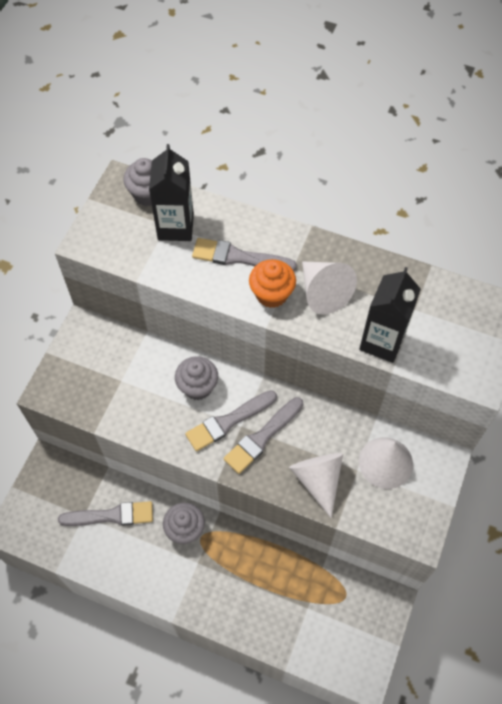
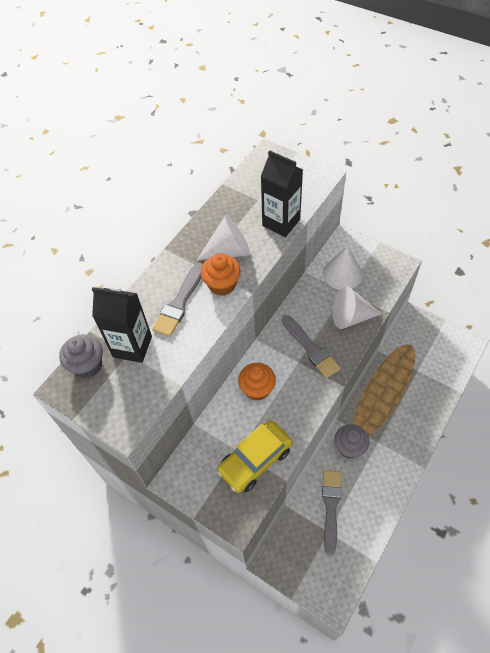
camera: 75 degrees left, 5 degrees down
grey cupcake [175,356,218,400] -> orange cupcake [238,363,276,401]
grey brush [185,390,277,452] -> none
none -> yellow car [217,420,293,493]

